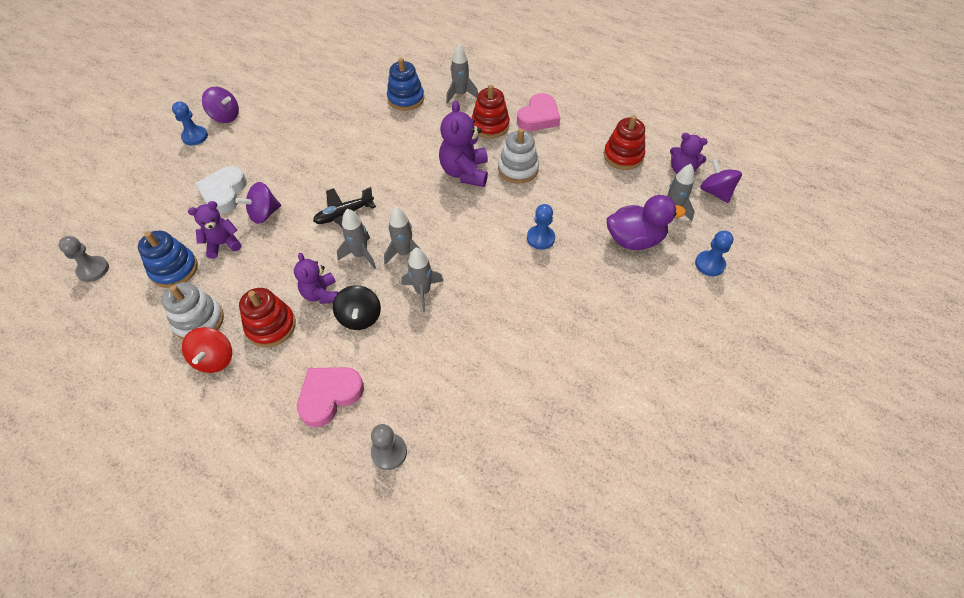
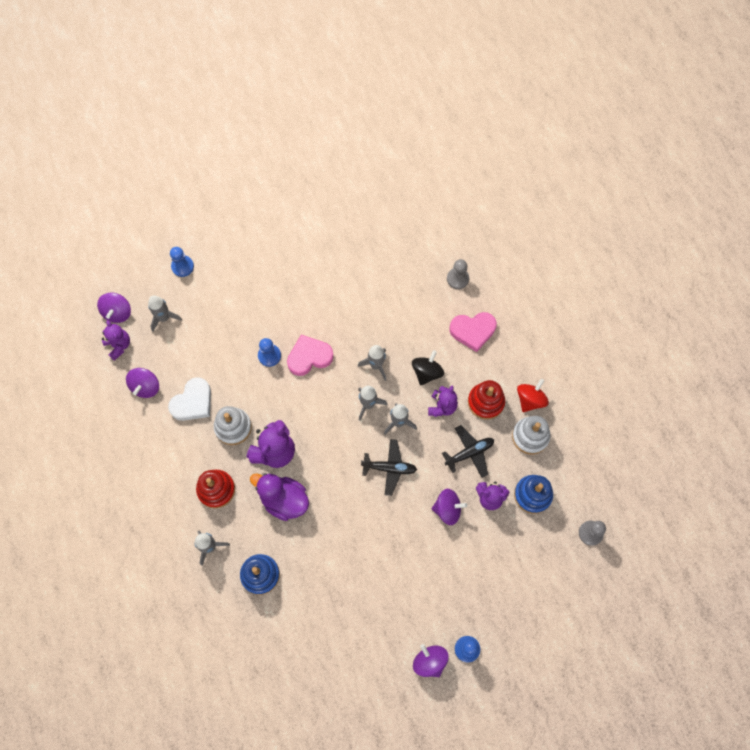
camera: 145 degrees left, 15 degrees up
white heart [195,166,247,214] -> white heart moved to [168,377,211,421]
pink heart [517,93,560,131] -> pink heart moved to [287,335,334,376]
red stacking toy [604,115,645,170] -> purple spinning top [126,368,159,398]
purple duck [607,195,686,250] -> purple duck moved to [250,473,309,521]
none -> black plane [442,425,494,478]

